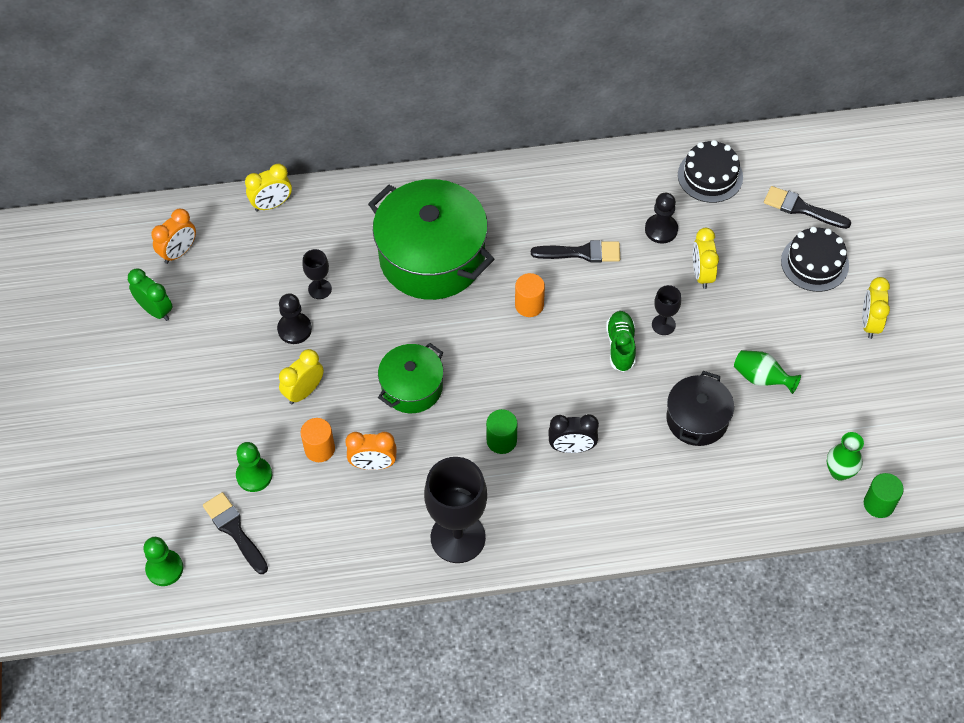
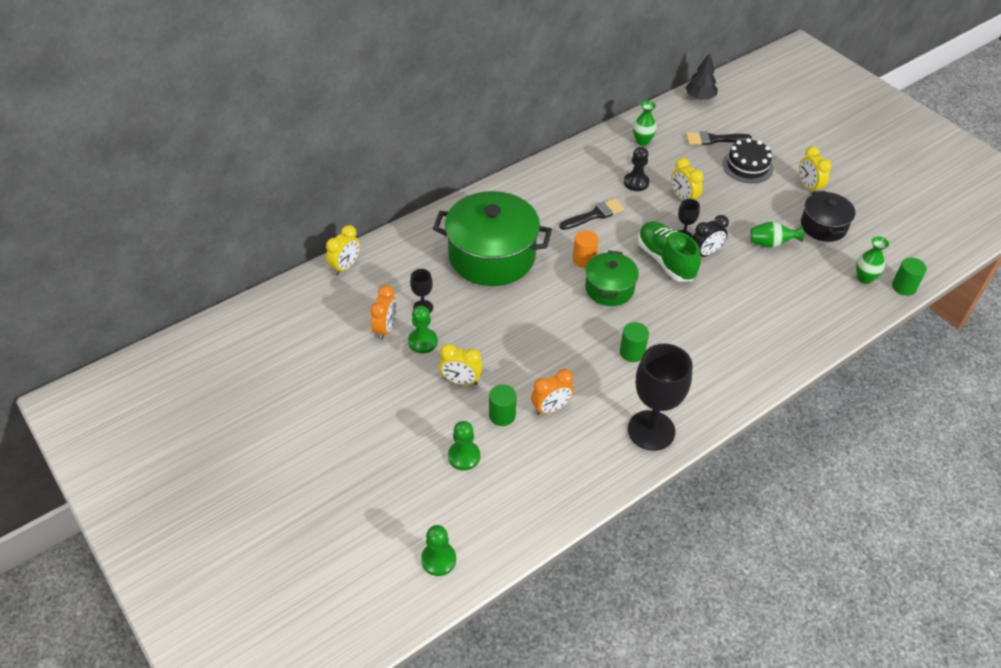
camera: 30 degrees left, 10 degrees down
green clock [128,268,173,321] -> none
orange clock [151,209,196,264] -> orange clock moved to [370,285,396,340]
black brush [203,492,268,574] -> none
black pawn [277,293,312,344] -> green pawn [408,306,438,354]
yellow clock [279,349,324,404] -> yellow clock turned 90 degrees counterclockwise [439,344,482,385]
orange cylinder [301,418,335,462] -> green cylinder [489,384,517,426]
green pot [378,343,444,413] -> green pot moved to [585,250,639,306]
black clock [548,414,599,453] -> black clock moved to [692,215,729,257]
green shoe [606,311,636,372] -> green shoe [638,221,701,282], size x1.53
black pot [667,371,734,446] -> black pot moved to [801,191,855,242]
black cake [678,140,743,203] -> green vase [633,101,657,146]
none -> black tree [685,54,718,100]

